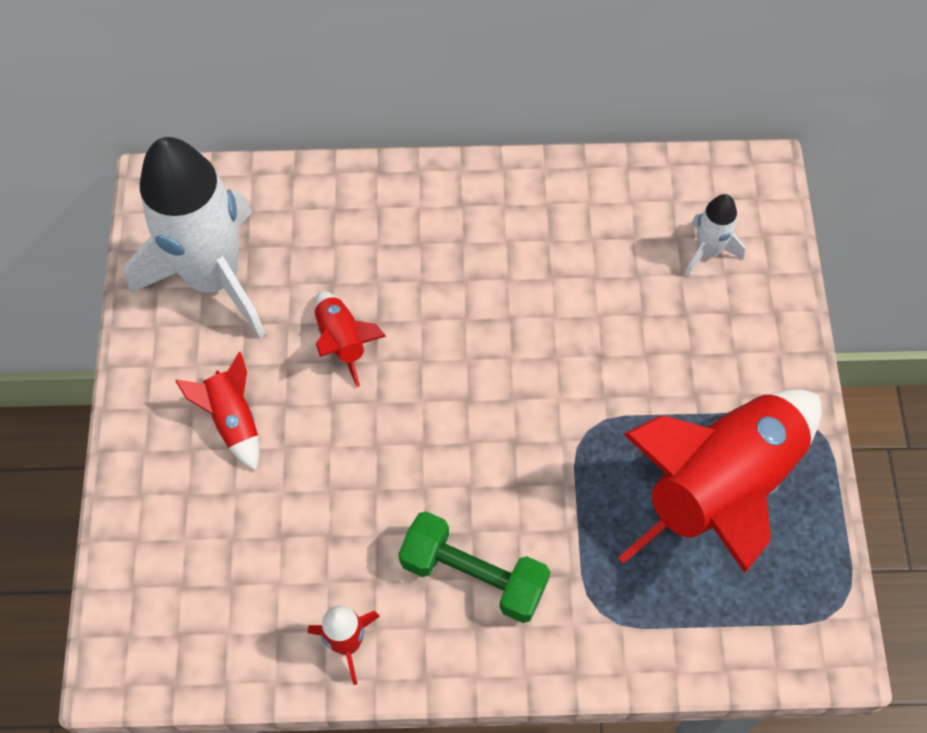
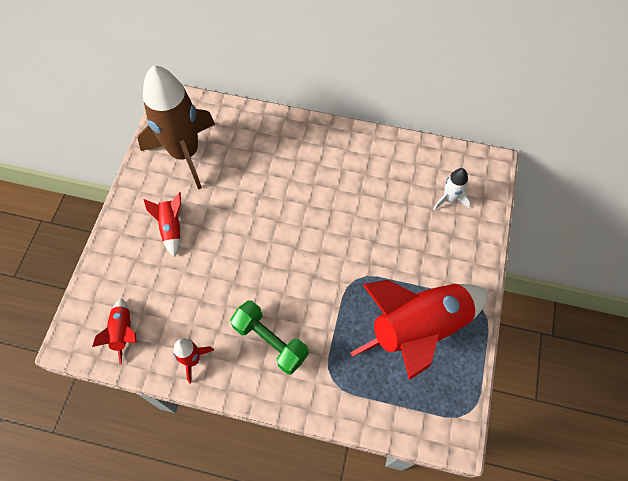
camera: 15 degrees right, 0 degrees up
white rocket [125,137,266,338] -> brown rocket [138,65,215,189]
red rocket [315,291,386,387] -> red rocket moved to [92,298,137,365]

